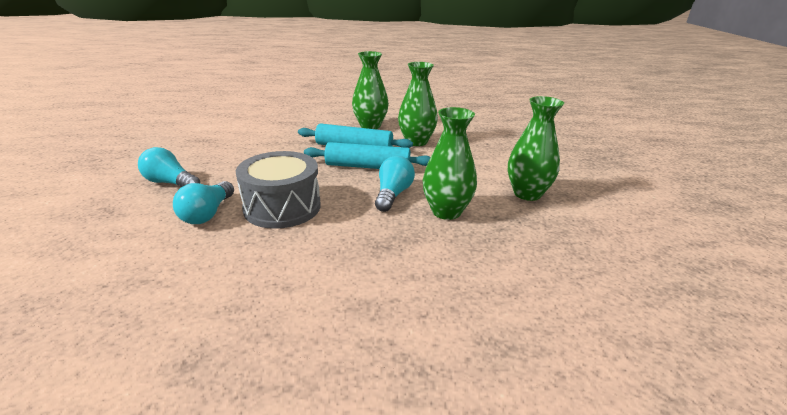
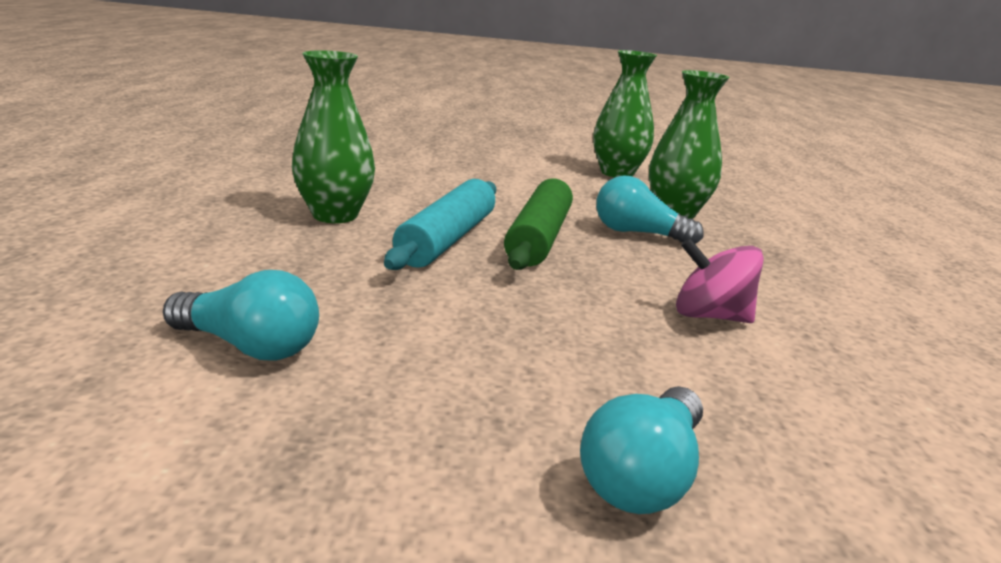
camera: 85 degrees left, 5 degrees down
turquoise light bulb [173,181,234,224] -> turquoise light bulb moved to [163,270,319,361]
grey drum [236,151,321,229] -> pink spinning top [676,238,764,323]
turquoise rolling pin [304,142,430,169] -> green rolling pin [504,178,573,270]
green vase [398,62,438,146] -> none

